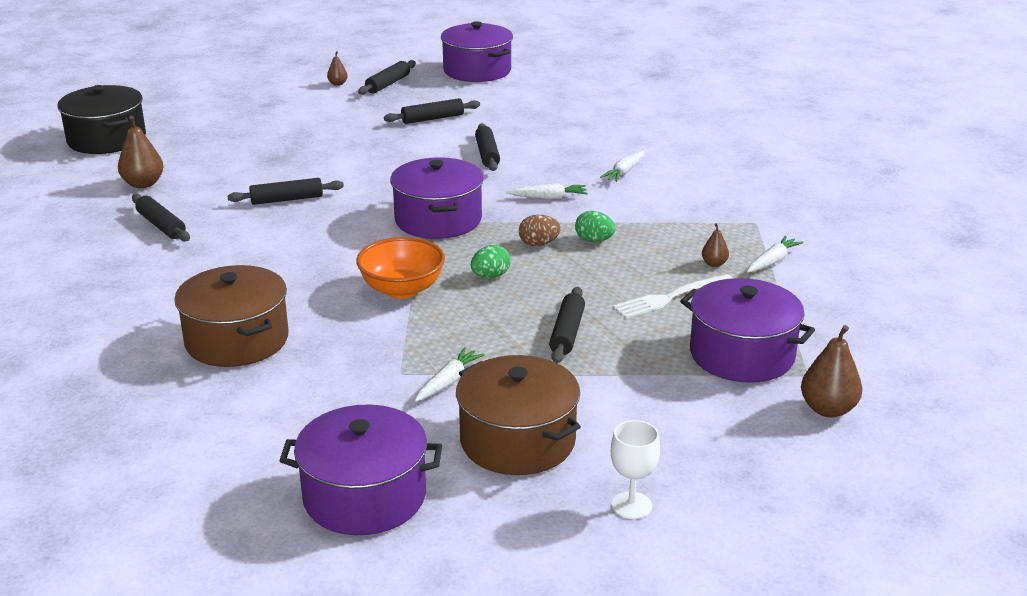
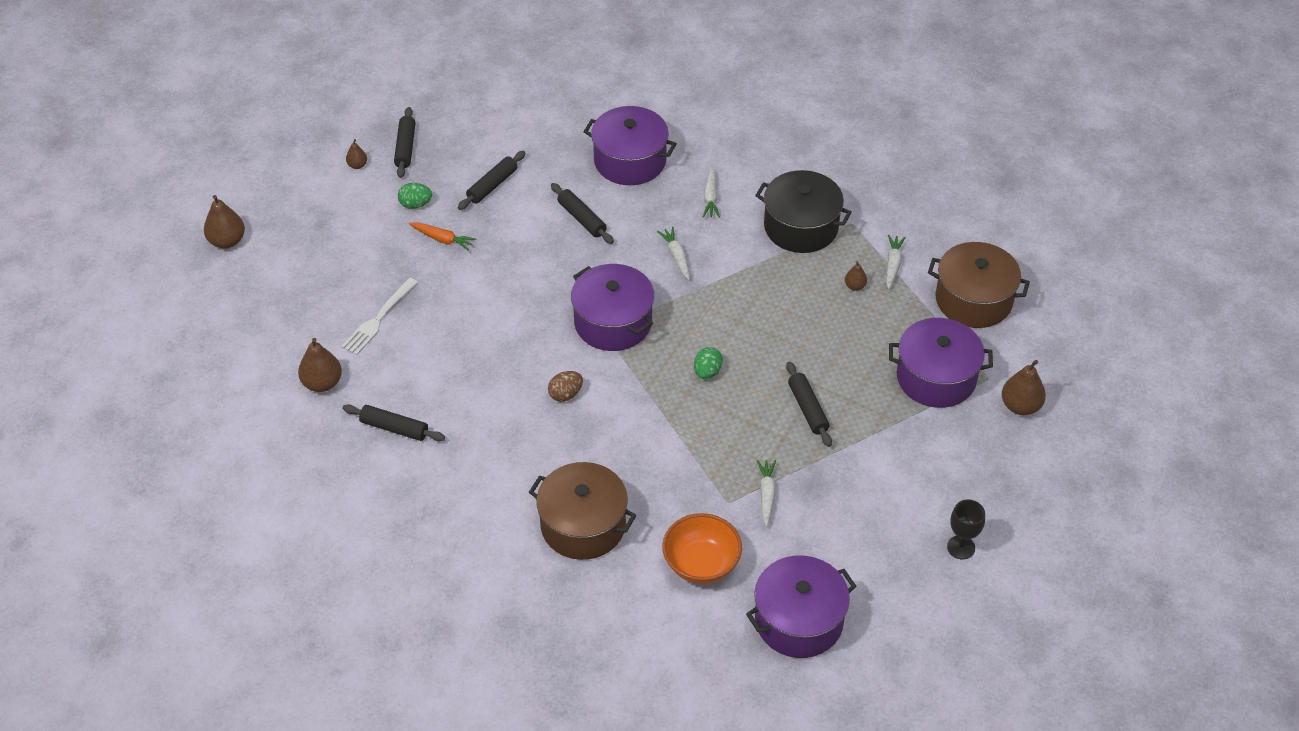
camera: 30 degrees left, 20 degrees up
black pot [58,85,146,154] -> black pot moved to [755,170,852,253]
black rolling pin [227,178,344,205] -> none
orange bowl [356,237,445,299] -> orange bowl moved to [662,513,742,584]
purple pot [441,22,513,82] -> purple pot moved to [584,106,677,185]
brown pot [456,355,581,475] -> brown pot moved to [928,242,1030,328]
white carrot [506,183,588,199] -> white carrot turned 75 degrees counterclockwise [657,227,690,280]
brown egg [519,215,561,246] -> brown egg moved to [548,371,583,402]
green egg [575,211,616,242] -> green egg moved to [398,183,432,209]
white goblet [611,420,660,519] -> black goblet [947,499,985,559]
white fork [613,274,733,319] -> white fork moved to [341,278,418,355]
none -> brown pear [204,195,245,249]
none -> orange carrot [409,222,476,251]

